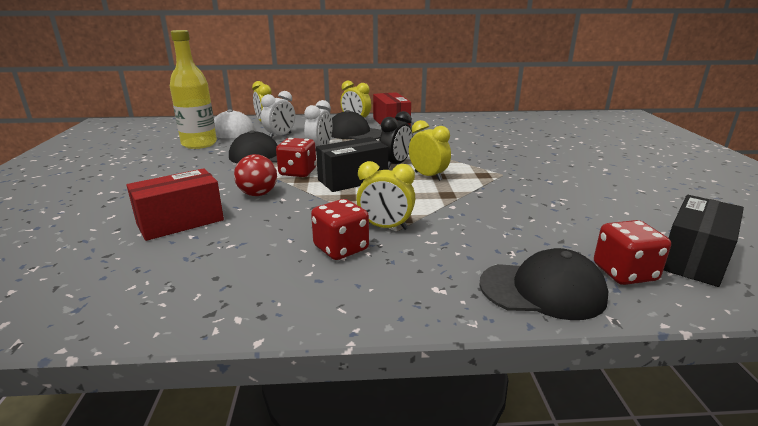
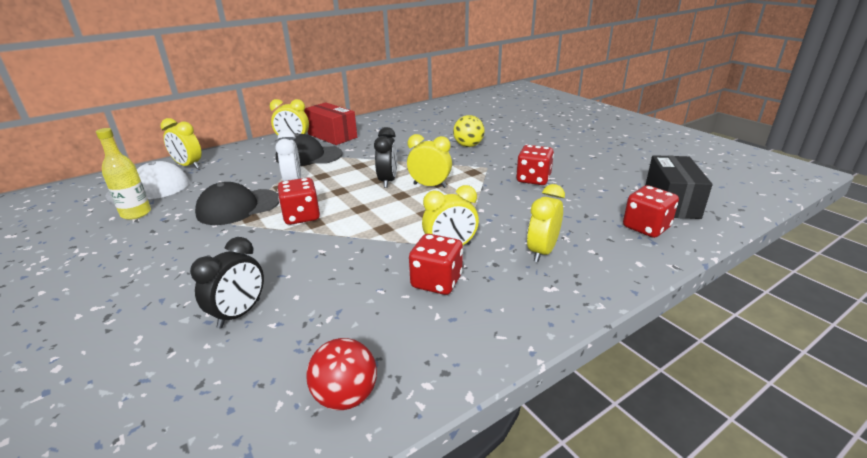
camera: 30 degrees left, 5 degrees up
red box [126,168,224,241] -> black clock [190,237,264,329]
yellow bottle [170,30,217,149] -> yellow bottle [96,128,151,220], size x0.65
red ball [234,154,277,196] -> red ball moved to [306,338,377,410]
white clock [261,91,295,138] -> none
black box [316,137,388,192] -> none
black cap [479,248,608,320] -> none
none -> yellow ball [453,115,485,147]
none -> red dice [516,145,554,185]
none -> yellow clock [527,184,565,262]

